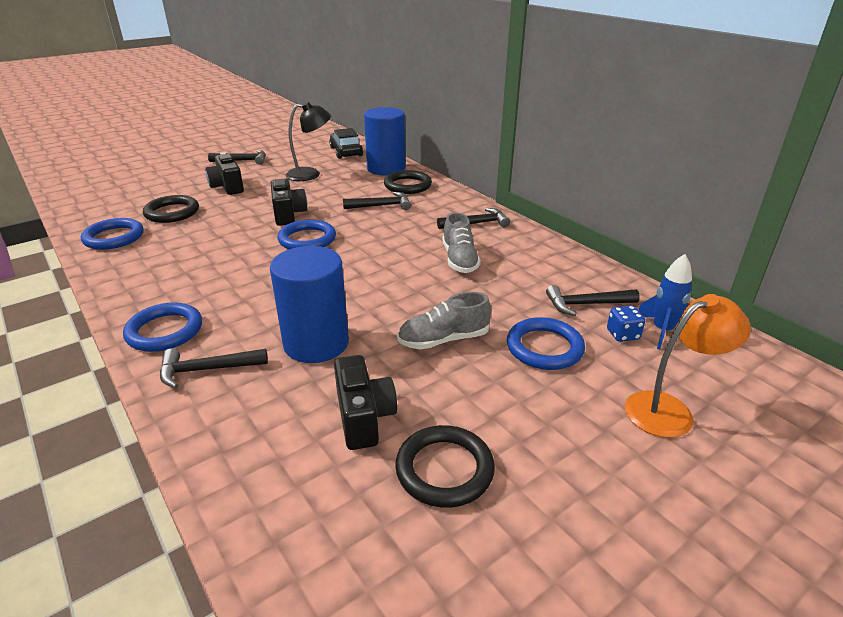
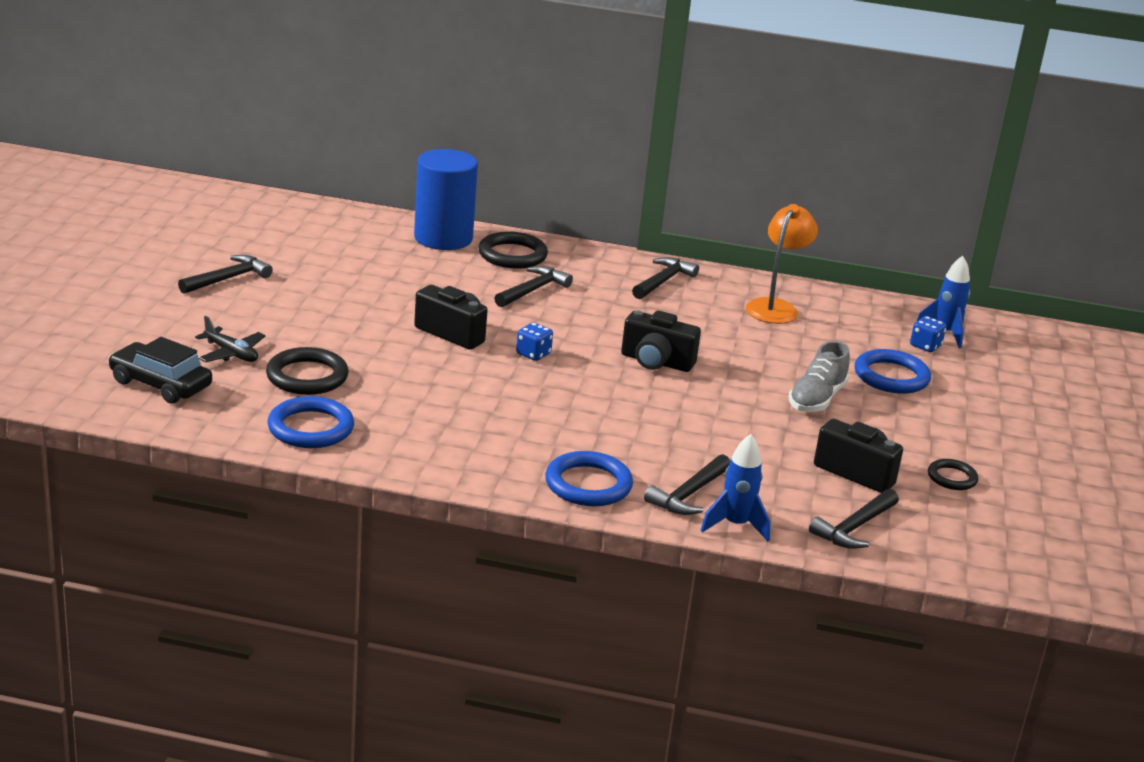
camera: 45 degrees left, 5 degrees down
black camera [205,152,244,195] -> black camera moved to [621,310,701,372]
blue cylinder [270,246,349,363] -> none
blue ring [277,219,336,249] -> blue dice [516,323,553,361]
black lamp [286,102,331,181] -> none
black car [329,128,363,159] -> black car moved to [108,337,212,404]
black ring [395,425,495,508] -> black ring [928,459,978,490], size x0.60
grey shoe [443,212,481,273] -> none
black hammer [546,285,640,316] -> black hammer moved to [809,489,899,549]
orange lamp [625,294,750,438] -> orange lamp moved to [746,204,818,324]
none -> black plane [195,316,265,362]
none -> blue rocket [701,434,771,541]

